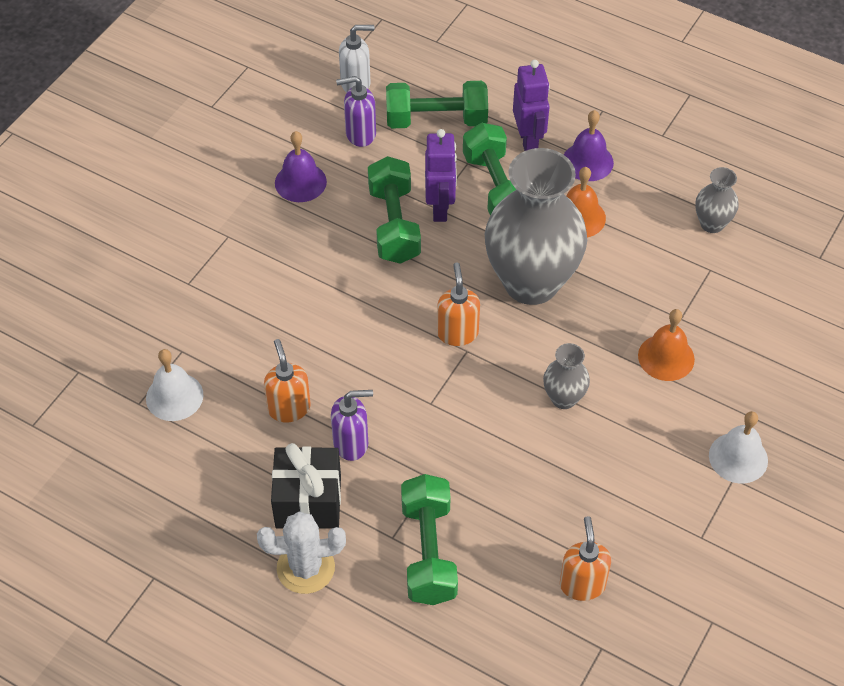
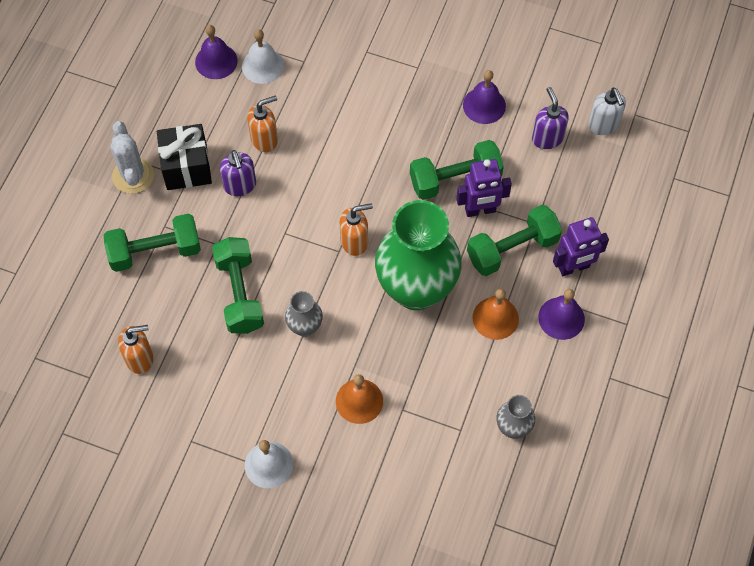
camera: 80 degrees right, 10 degrees up
green dumbbell [386,81,488,128] -> green dumbbell moved to [212,237,264,334]
grey vase [485,148,587,305] -> green vase [375,200,462,310]
none -> purple bell [195,25,238,79]

